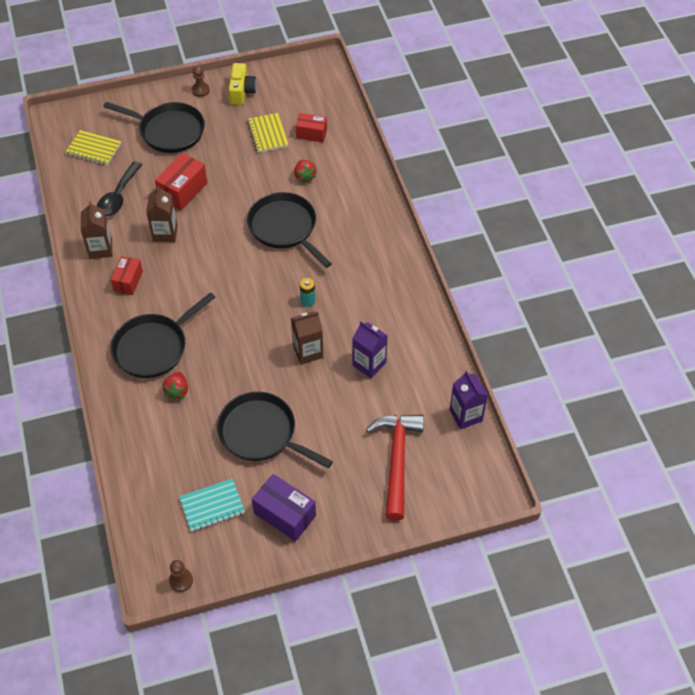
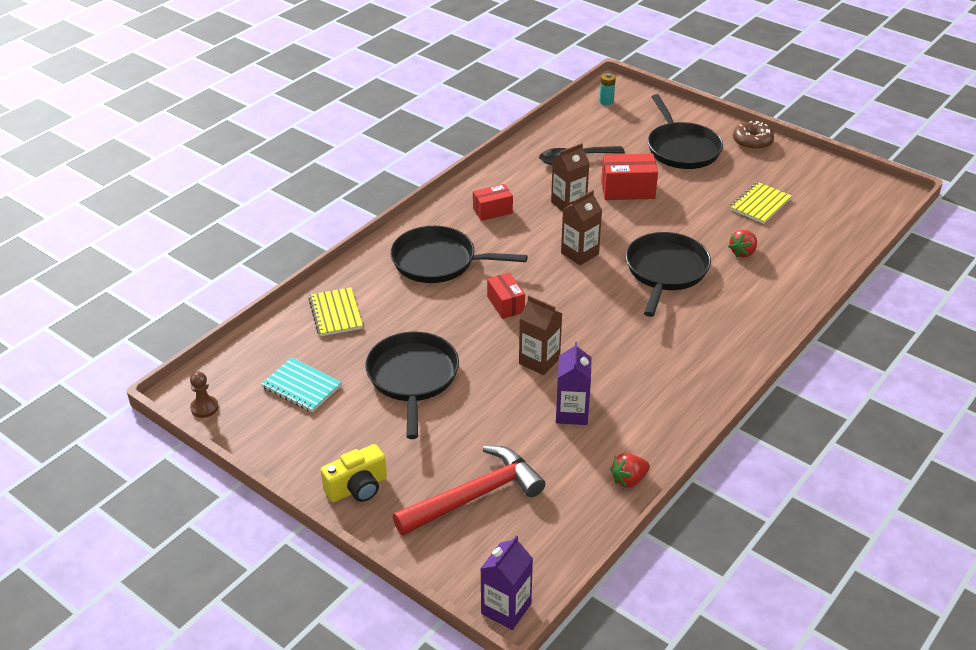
camera: 55 degrees right, 15 degrees down
yellow notebook [65,130,121,165] -> yellow notebook moved to [308,287,363,336]
brown carton [81,202,112,259] -> brown carton moved to [561,190,602,265]
red strawberry [162,372,188,400] -> red strawberry moved to [610,453,650,488]
brown pawn [192,66,210,97] -> brown donut [733,121,774,150]
yellow camera [229,63,257,105] -> yellow camera moved to [321,444,387,502]
purple box [252,474,316,541] -> none
red box [296,113,327,142] -> red box moved to [487,272,525,319]
turquoise battery [300,278,315,307] -> turquoise battery moved to [599,73,616,105]
purple carton [450,371,488,429] -> purple carton moved to [480,535,533,630]

